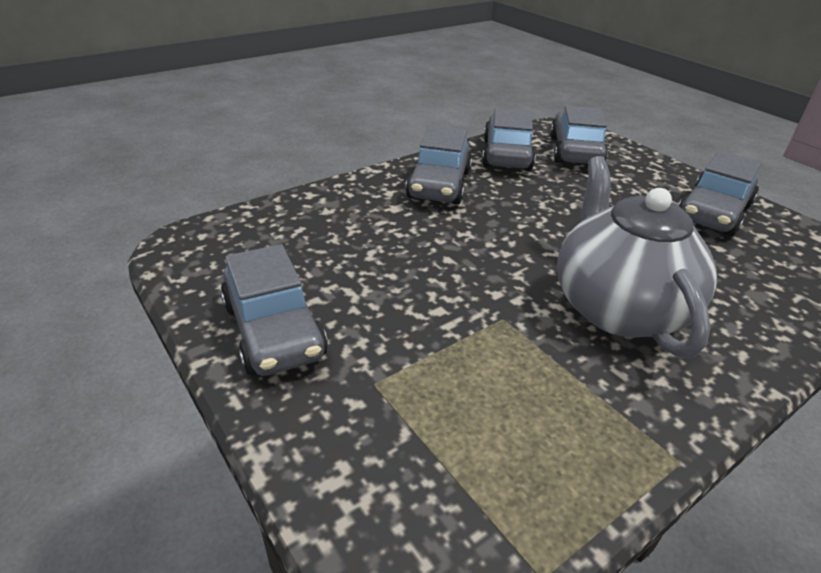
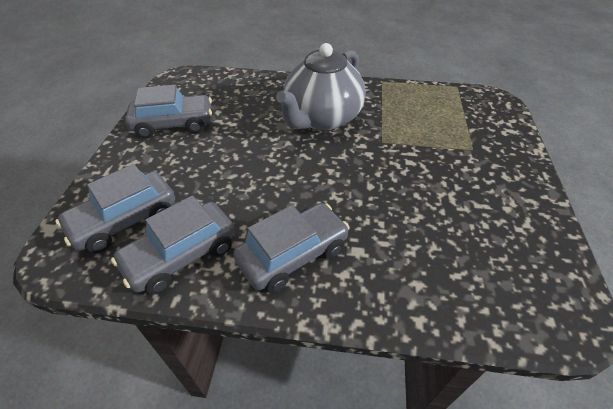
camera: 135 degrees left, 10 degrees up
grey car [221,244,328,376] -> none

